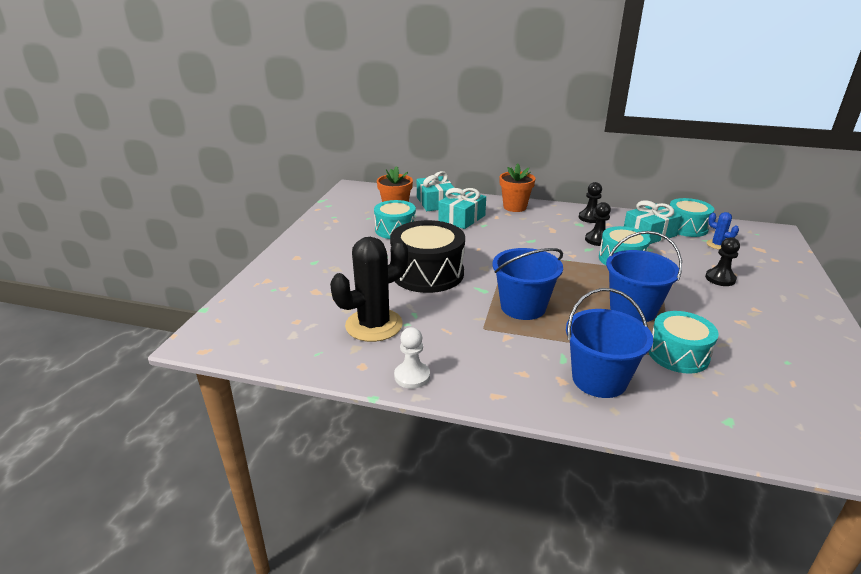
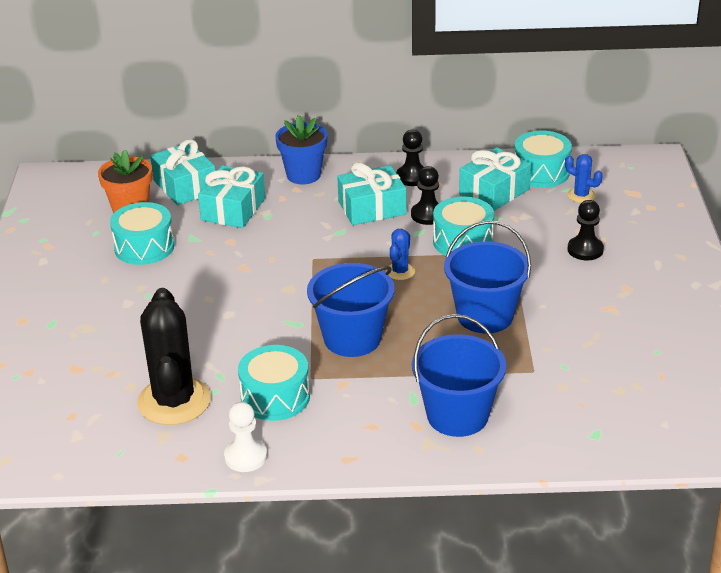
camera: 15 degrees left, 5 degrees up
black cactus [330,237,408,342] -> black cactus turned 45 degrees counterclockwise [137,288,211,425]
black drum [390,220,465,293] -> none
orange flower pot [500,163,536,212] -> blue flower pot [275,115,327,184]
turquoise drum [649,311,719,374] -> turquoise drum moved to [238,345,310,421]
none -> turquoise gift [337,162,406,225]
none -> blue cactus [385,229,415,280]

